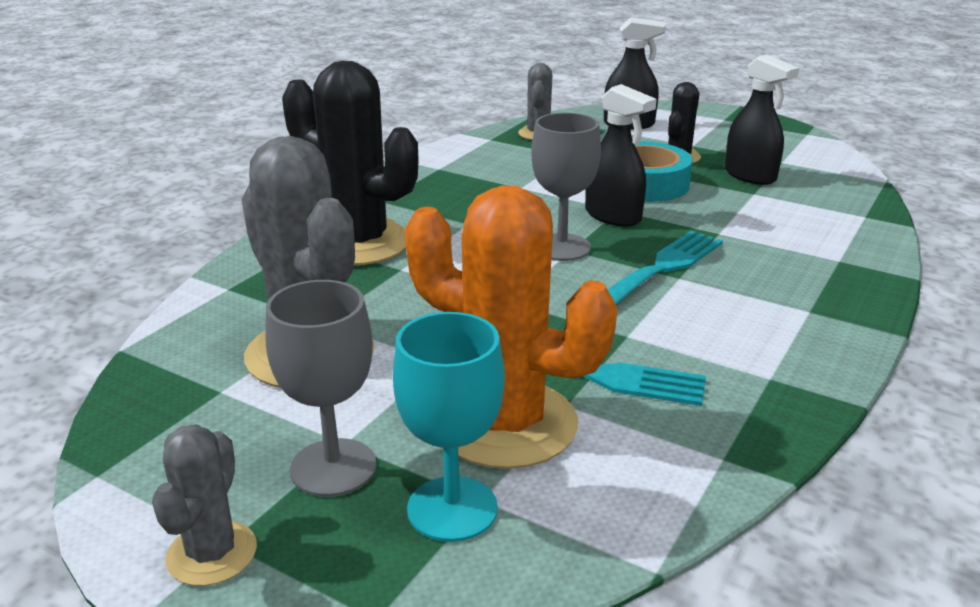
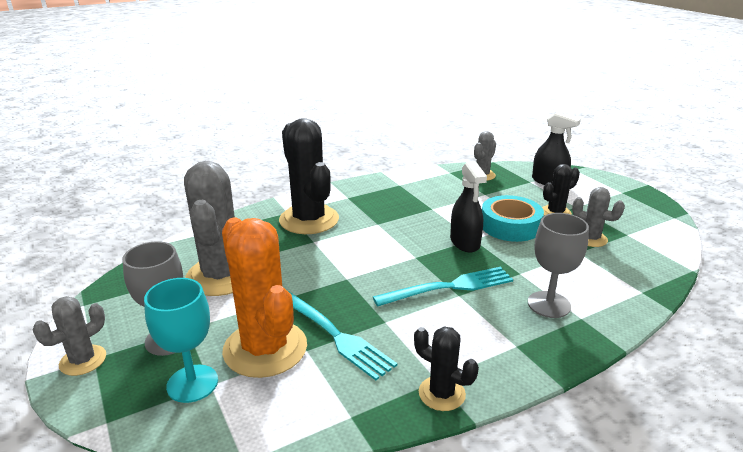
camera: 30 degrees right, 0 degrees up
grey goblet [531,113,601,261] -> grey goblet moved to [528,213,589,318]
black spray bottle [725,54,799,185] -> grey cactus [572,187,625,247]
none -> black cactus [414,327,479,411]

